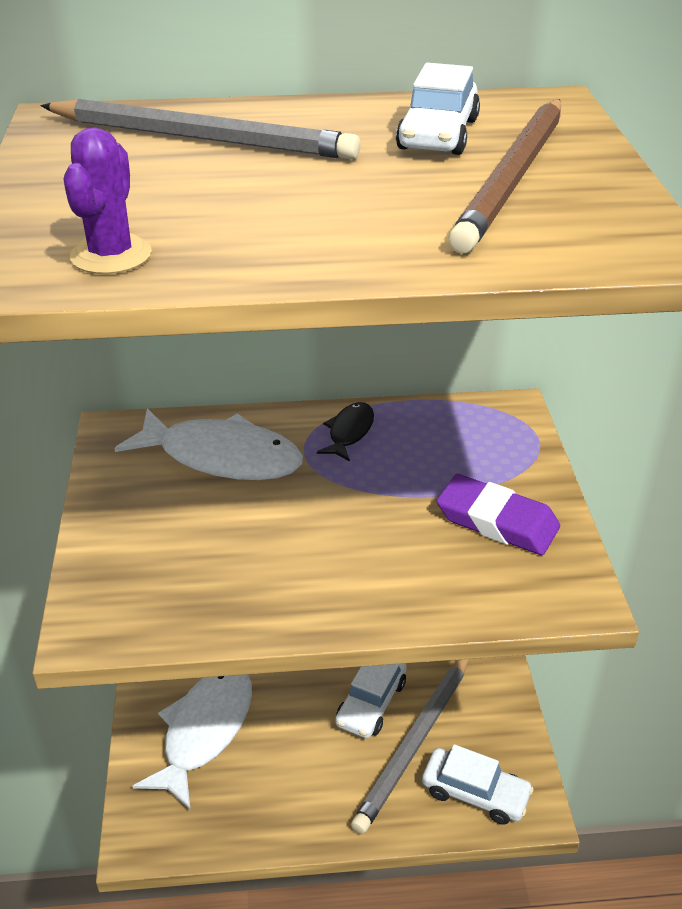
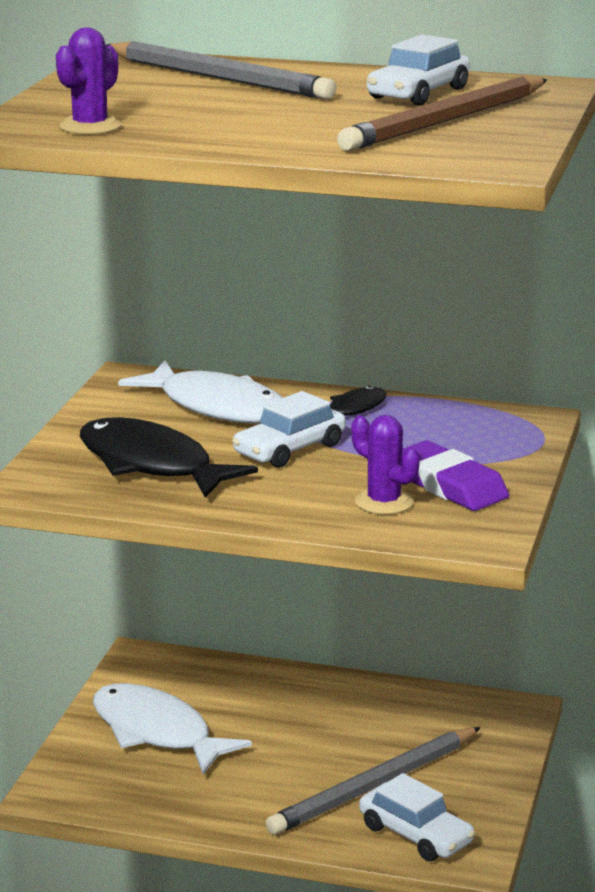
camera: 20 degrees right, 15 degrees down
white fish [133,674,252,810] -> white fish turned 90 degrees counterclockwise [93,683,252,774]
white car [335,663,407,738] -> white car moved to [232,391,346,468]
none -> black fish [80,417,258,498]
none -> purple cactus [351,415,420,515]

